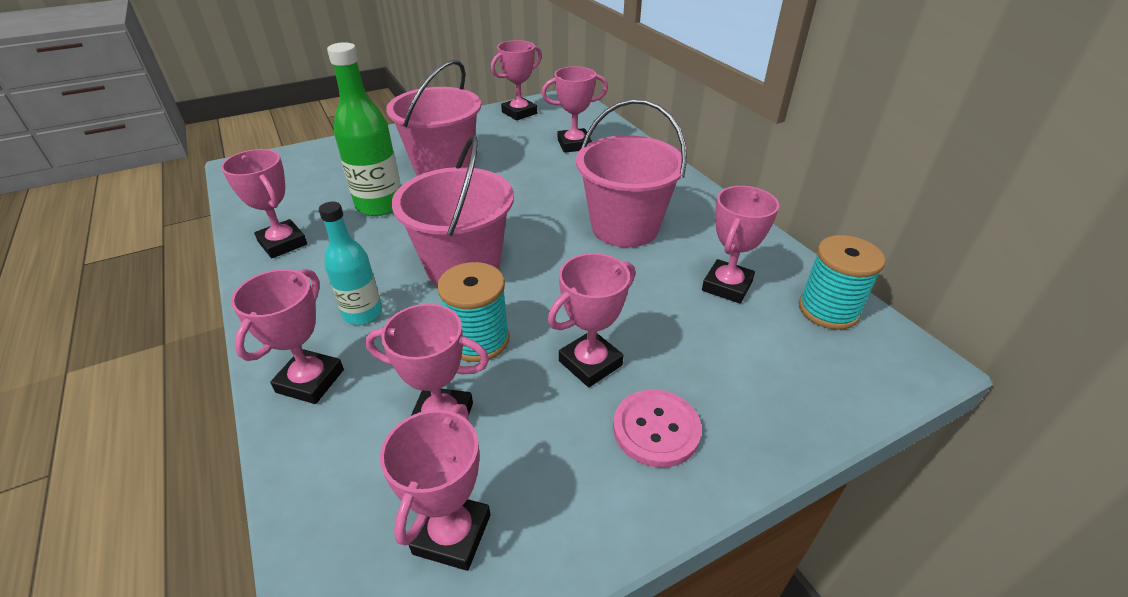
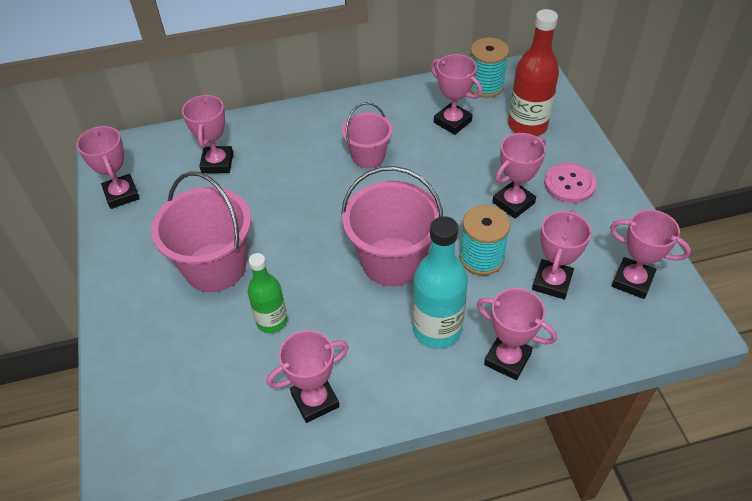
camera: 75 degrees left, 10 degrees up
turquoise bottle [319,202,382,325] -> turquoise bottle [412,216,468,348], size x1.55
green bottle [327,42,401,216] -> green bottle [248,253,287,333], size x0.65
pink trophy [548,253,635,387] -> pink trophy turned 75 degrees clockwise [493,133,546,219]
pink bucket [576,99,687,247] -> pink bucket [342,102,393,168], size x0.60
none -> red bottle [508,9,559,136]

